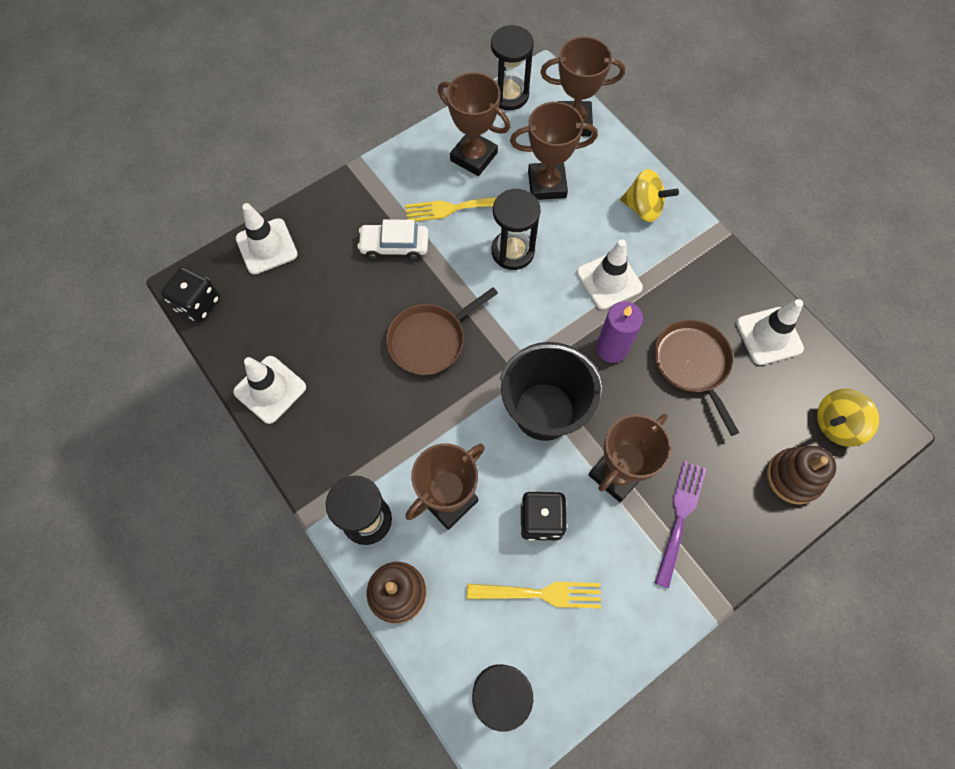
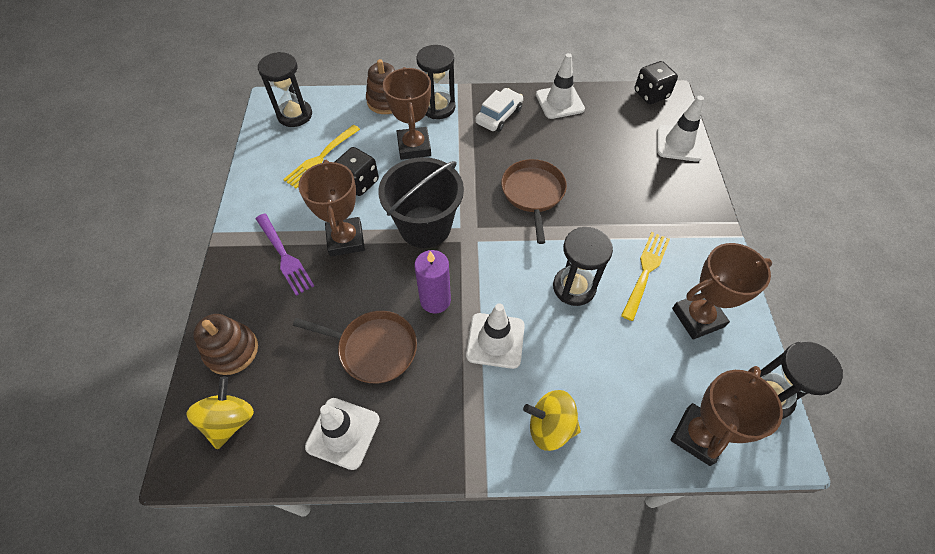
camera: 125 degrees right, 10 degrees down
white car [357,219,428,260] -> white car moved to [475,88,523,132]
brown trophy [510,102,598,200] -> none
yellow spinning top [620,169,679,222] -> yellow spinning top turned 45 degrees clockwise [523,390,581,451]

